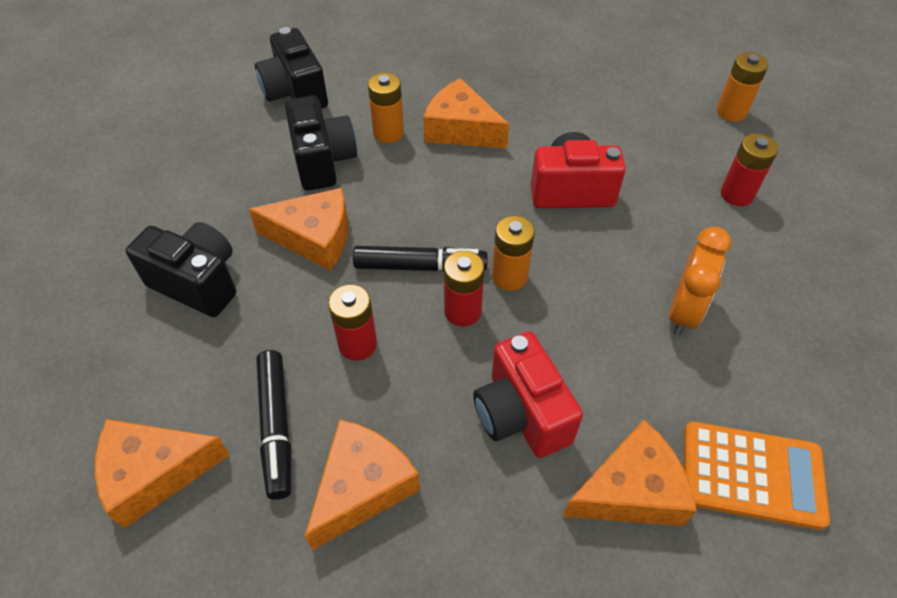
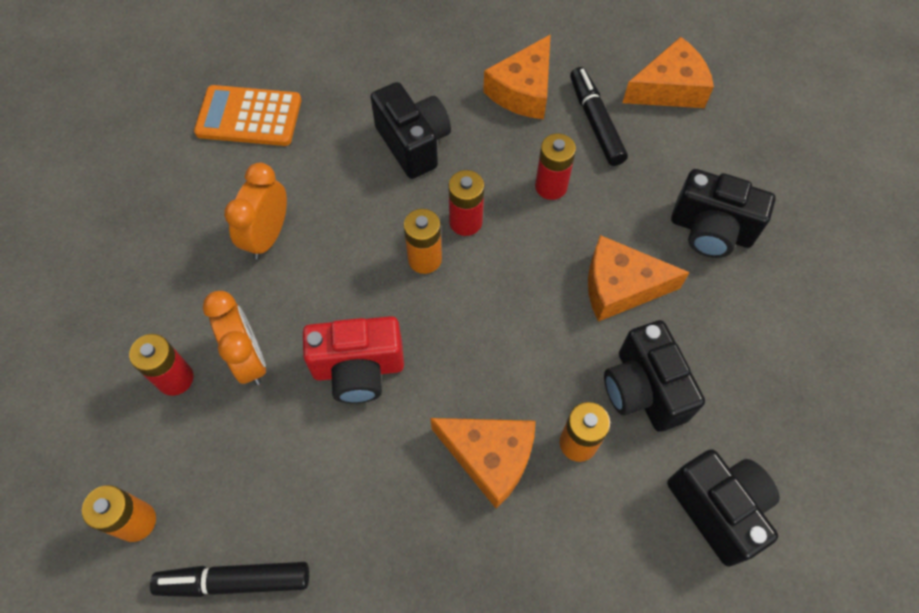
camera: 175 degrees right, 10 degrees up
black marker [353,246,487,272] -> black marker moved to [150,562,309,597]
red camera [473,332,583,458] -> black camera [371,82,451,179]
orange cheese [563,419,697,526] -> none
none -> orange clock [203,291,266,385]

